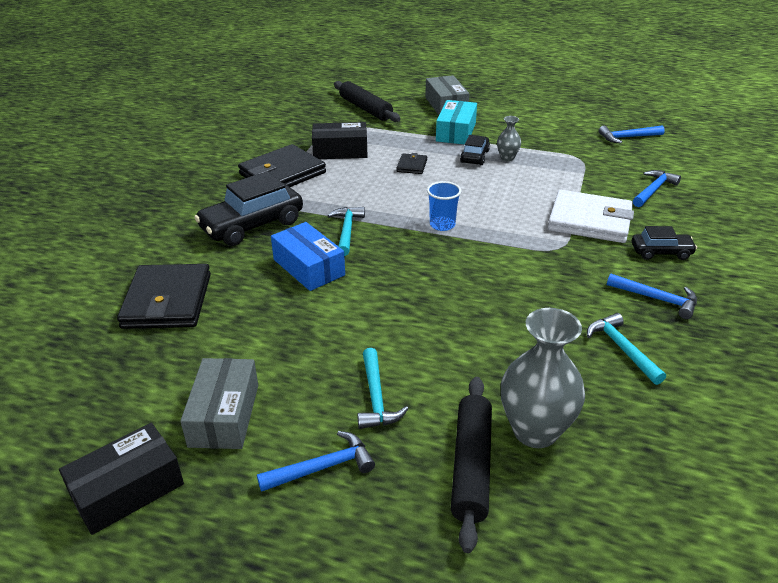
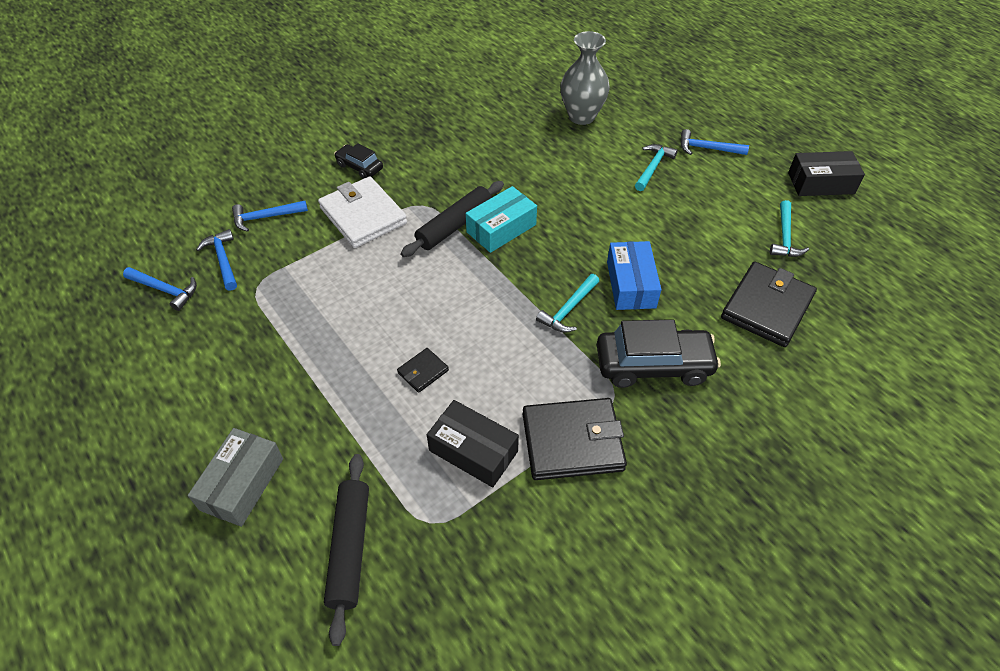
camera: 145 degrees left, 15 degrees up
grey box [180,358,258,449] -> none
blue cup [427,181,461,231] -> none
turquoise box [436,100,477,145] -> turquoise box moved to [466,186,537,253]
black rolling pin [451,377,492,553] -> black rolling pin moved to [401,181,504,257]
black car [460,135,490,165] -> none
grey vase [497,116,521,161] -> none
turquoise hammer [587,313,666,385] -> turquoise hammer moved to [770,200,809,257]
blue hammer [607,273,697,319] -> blue hammer moved to [196,229,237,291]

